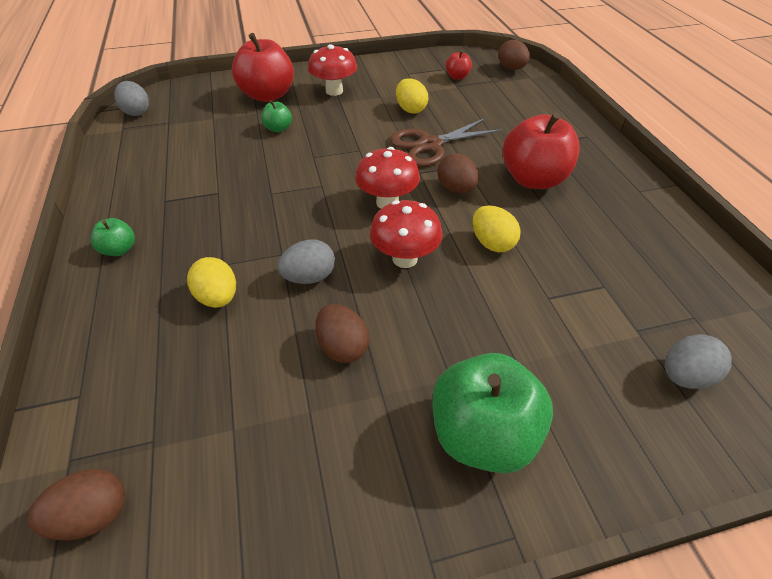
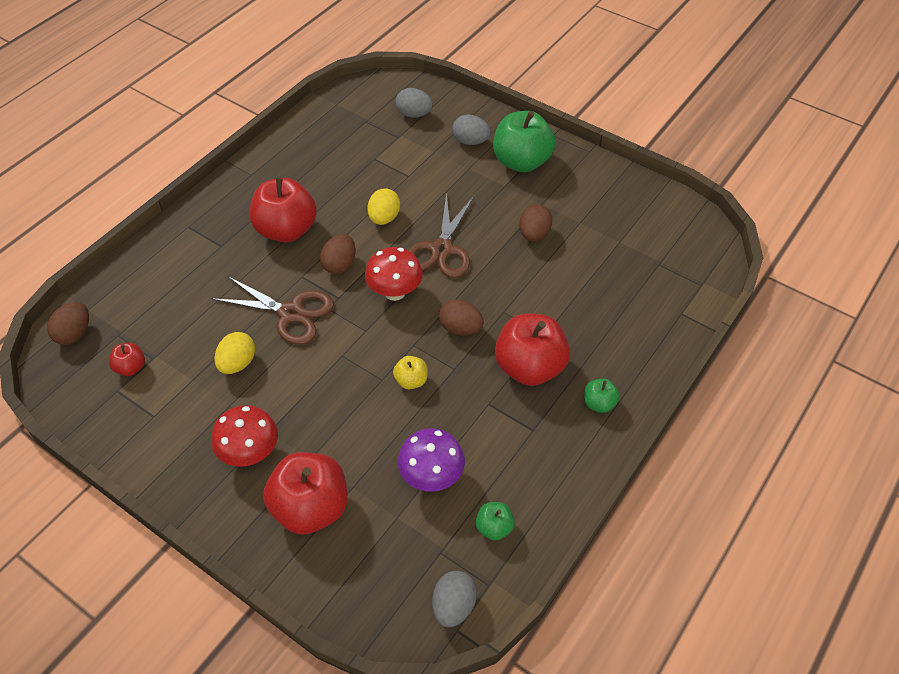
camera: 130 degrees left, 5 degrees up
brown egg [27,469,125,540] -> brown egg moved to [439,299,484,335]
yellow egg [187,257,236,308] -> none
green apple [261,100,292,132] -> green apple moved to [476,502,515,541]
grey egg [277,240,335,284] -> grey egg moved to [452,114,491,145]
red mushroom [370,200,443,268] -> brown scissors [408,192,474,278]
none -> yellow apple [393,356,428,389]
none -> purple mushroom [398,429,465,492]
none -> red apple [495,314,570,386]

